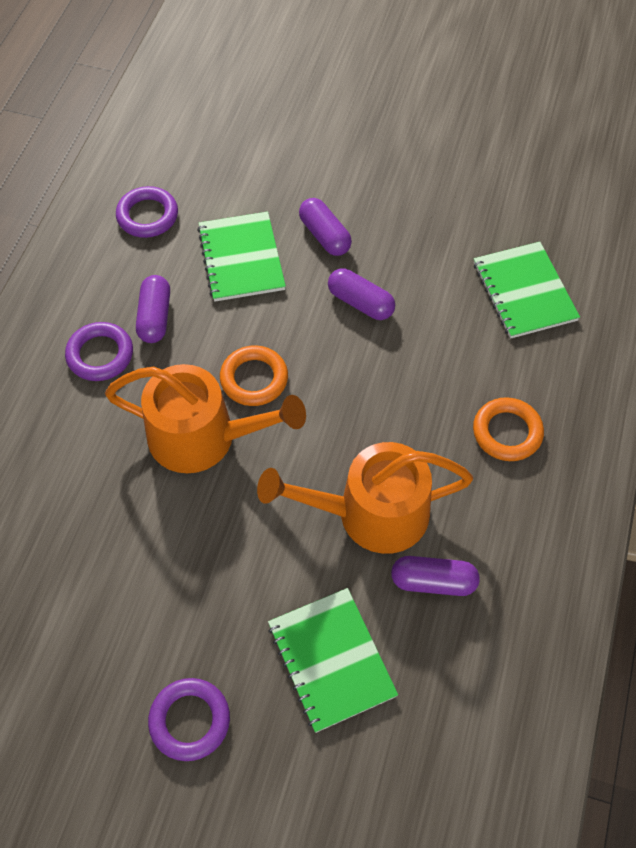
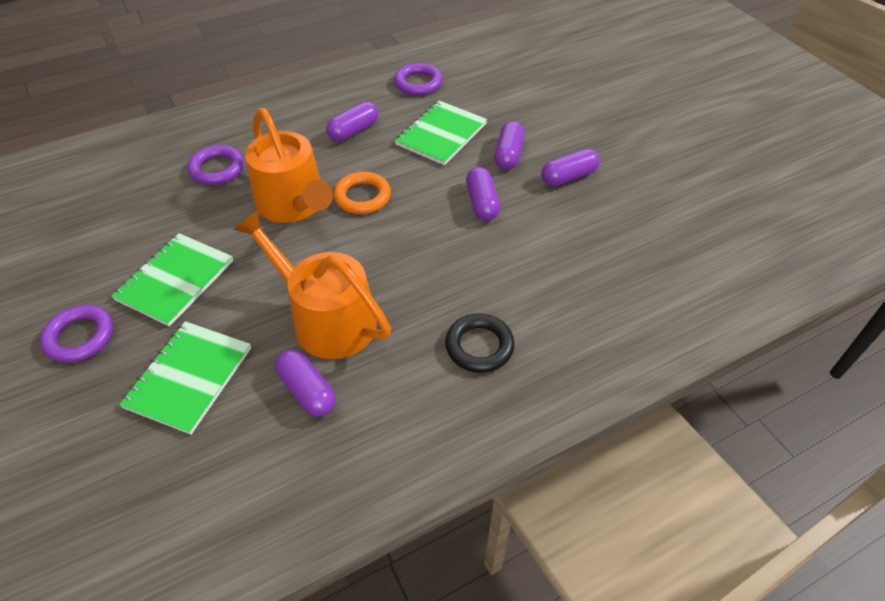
camera: 45 degrees right, 10 degrees down
purple ring [65,322,133,381] -> purple ring moved to [188,145,244,185]
orange ring [473,397,544,461] -> black ring [445,313,515,373]
green notebook [474,242,580,339] -> green notebook moved to [111,233,233,327]
none -> purple capsule [541,148,600,186]

